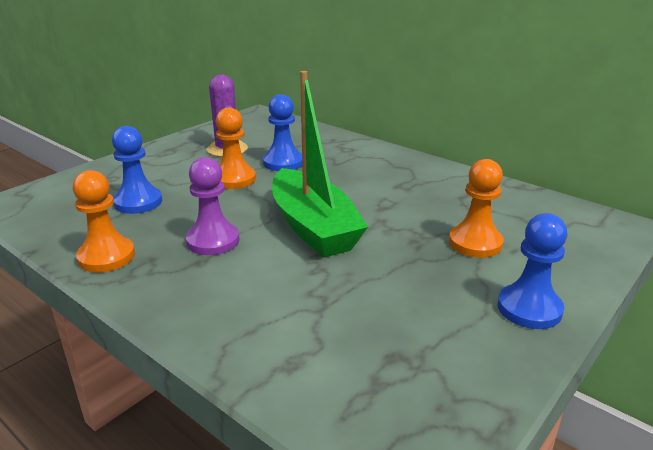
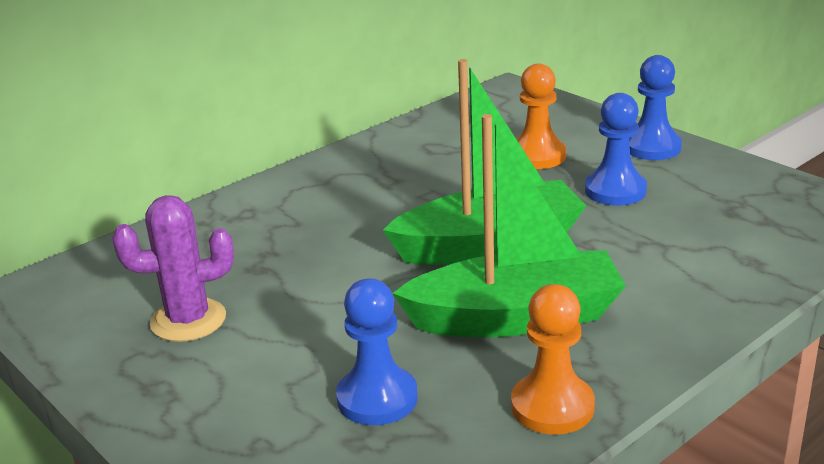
camera: 80 degrees left, 0 degrees up
purple pawn [186,157,240,255] -> green boat [392,114,626,337]
orange pawn [216,107,256,189] -> none
blue pawn [263,94,302,171] -> blue pawn moved to [585,93,647,206]

